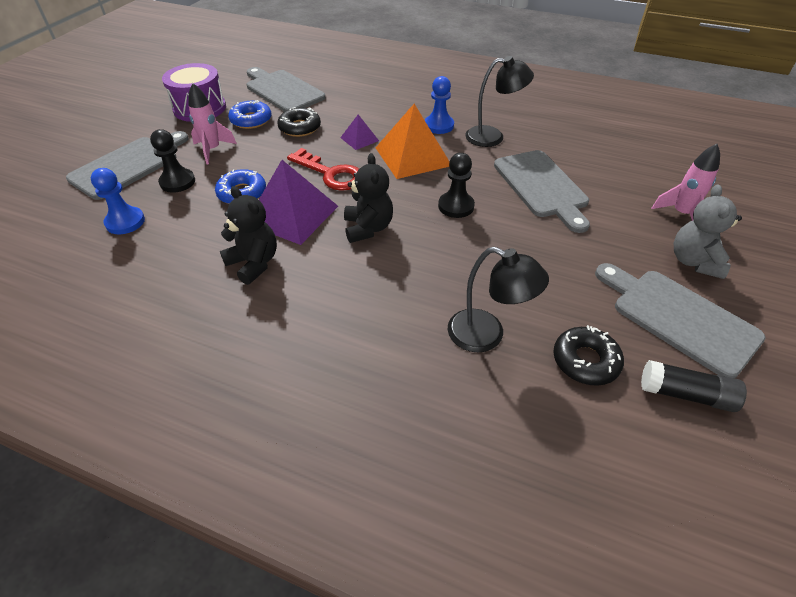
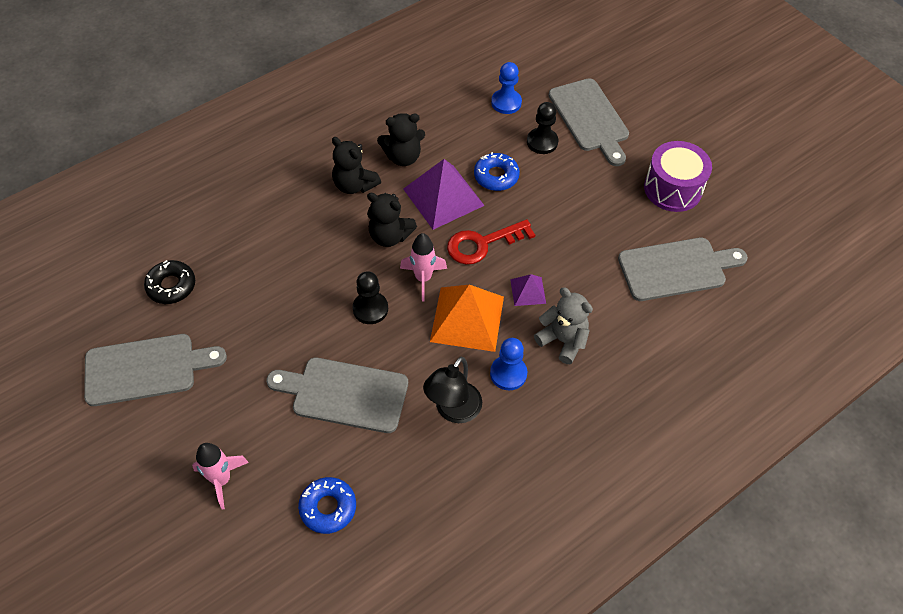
camera: 120 degrees right, 10 degrees up
pink rocket [188,83,237,164] -> pink rocket moved to [400,233,447,302]
blue donut [228,100,272,129] -> blue donut moved to [298,477,356,534]
black donut [277,107,321,137] -> none
black lamp [448,247,549,352] -> none
black glue stick [641,360,747,412] -> none
grey teddy bear [674,184,742,279] -> grey teddy bear moved to [534,288,593,364]
none -> black teddy bear [332,137,381,194]

